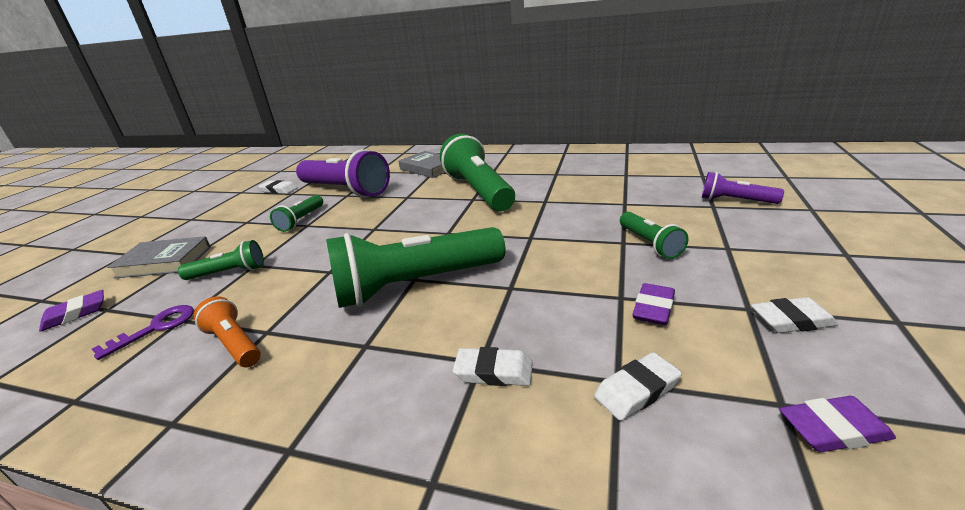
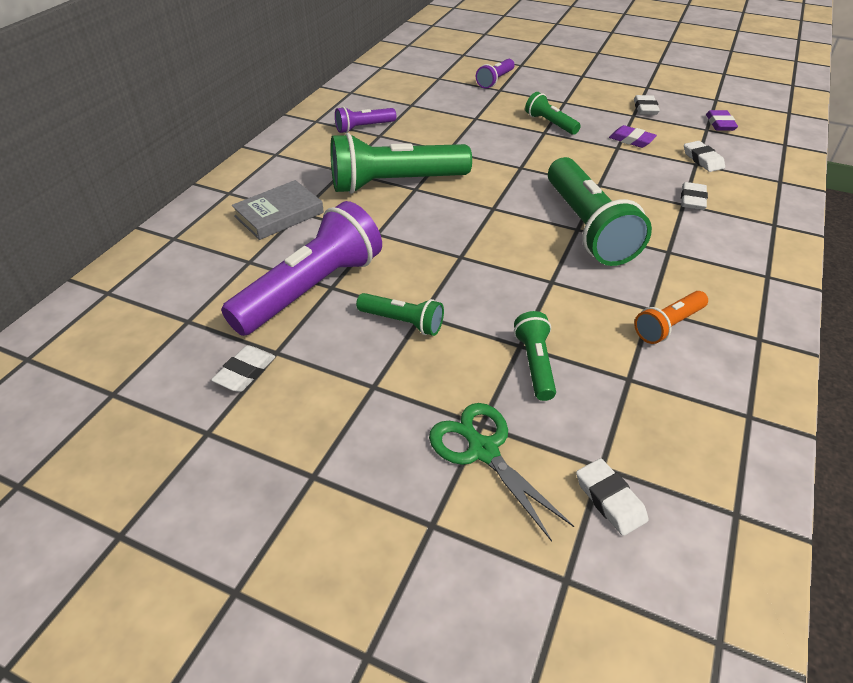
camera: 85 degrees left, 15 degrees up
purple eraser [39,290,104,332] -> white eraser [576,458,649,536]
purple key [92,305,194,360] -> none
grey book [107,236,211,278] -> green scissors [429,403,574,542]
green flashlight [620,212,688,259] -> green flashlight turned 120 degrees counterclockwise [525,92,581,135]
none -> purple flashlight [335,107,396,133]

